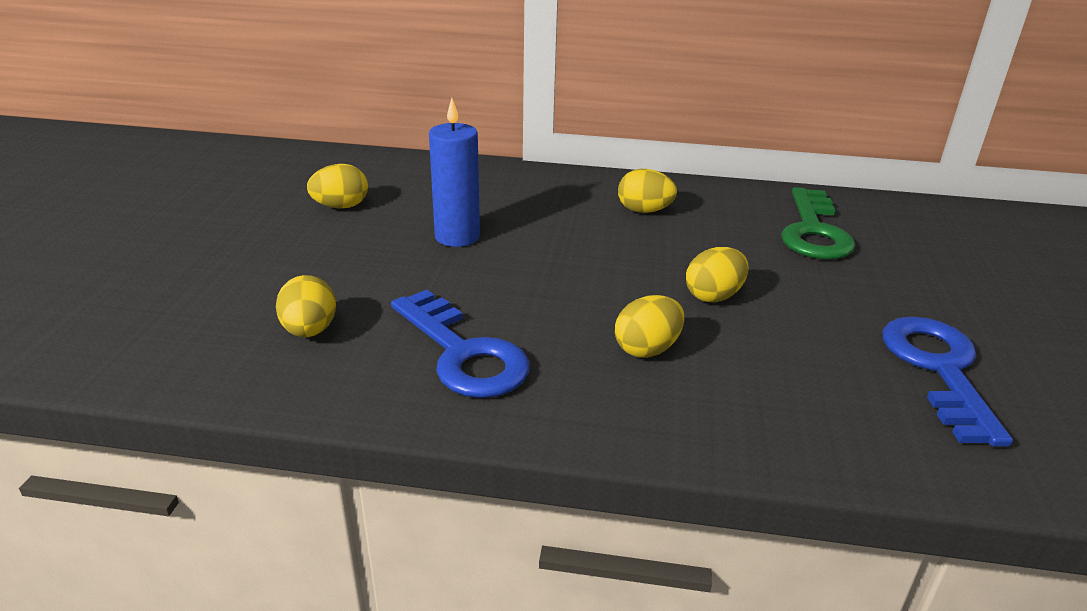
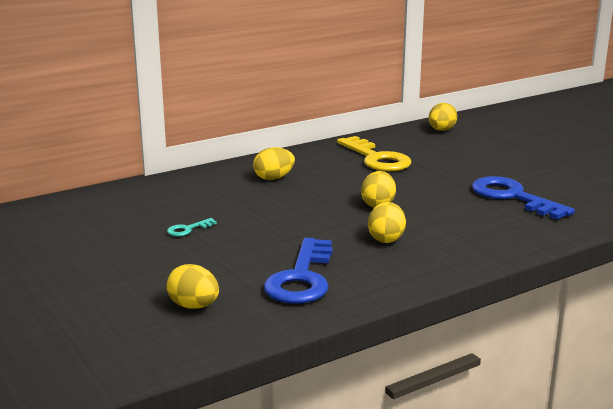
camera: 40 degrees left, 10 degrees down
yellow egg [307,164,368,208] -> yellow egg moved to [429,103,457,131]
blue key [391,290,530,398] -> blue key turned 90 degrees clockwise [263,238,332,304]
blue candle [429,98,480,247] -> turquoise key [167,218,217,236]
green key [781,187,856,259] -> yellow key [337,136,411,172]

